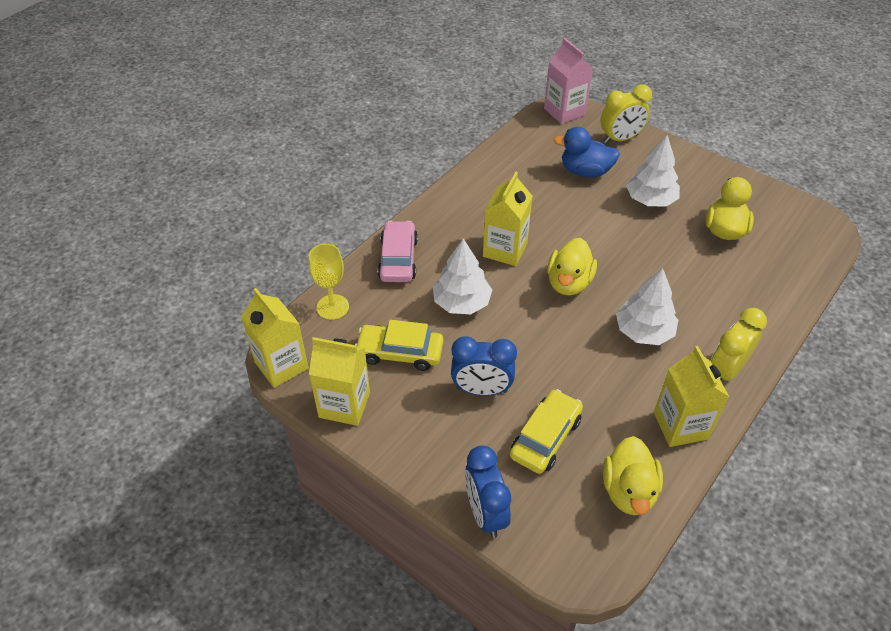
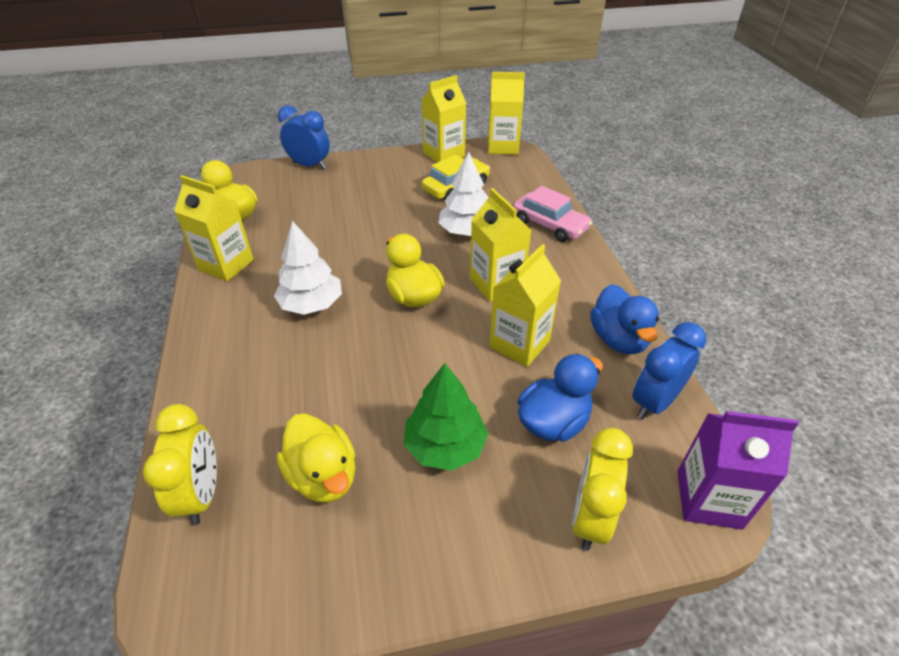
camera: 130 degrees right, 5 degrees down
yellow goblet [309,244,349,320] -> none
blue clock [451,336,517,396] -> blue clock moved to [633,322,706,420]
yellow car [510,389,583,474] -> none
pink carton [544,38,593,124] -> purple carton [677,411,799,530]
white tree [626,135,680,207] -> green tree [404,363,488,471]
yellow clock [710,308,767,381] -> yellow clock moved to [143,404,217,525]
none -> yellow carton [489,244,561,367]
none -> blue duck [590,284,659,354]

